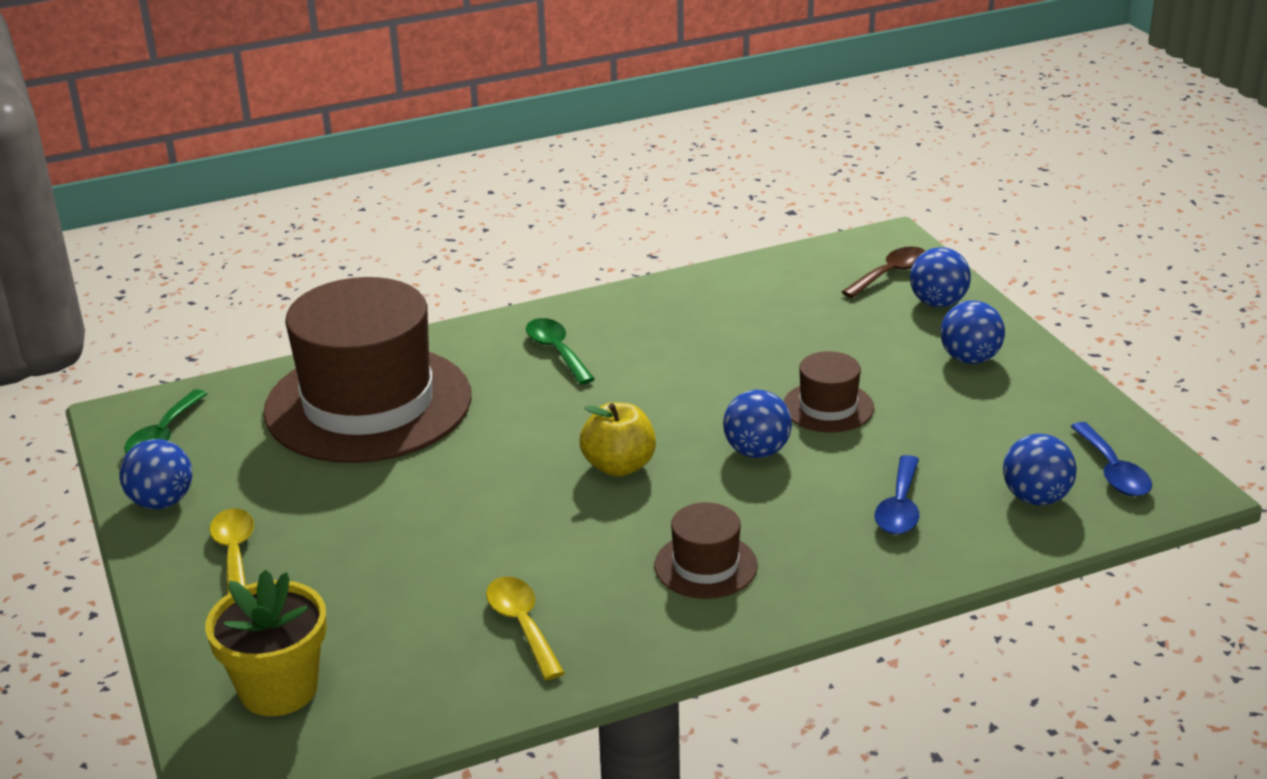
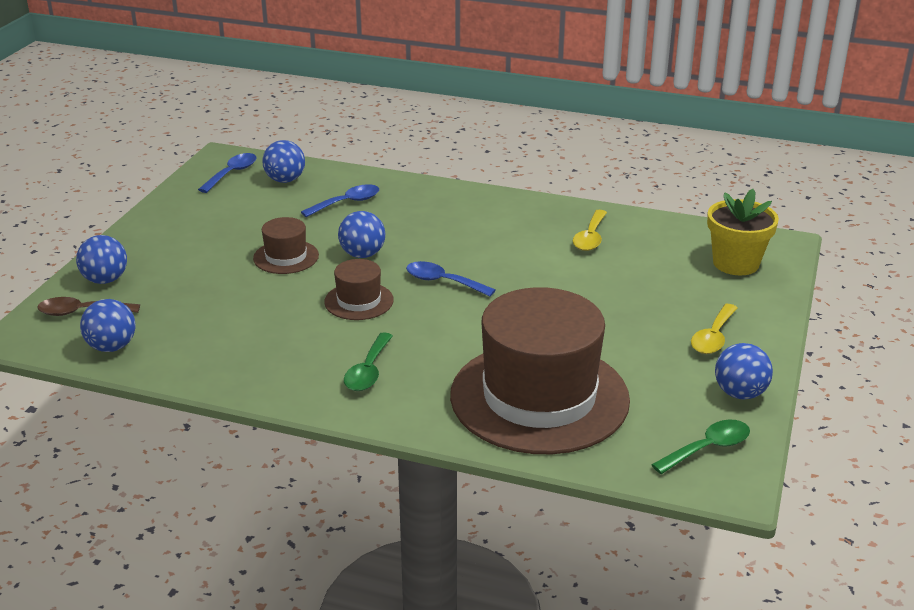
camera: 140 degrees left, 0 degrees up
yellow apple [580,402,656,477] -> blue spoon [406,261,495,297]
brown hat [654,502,758,599] -> brown hat moved to [324,259,394,320]
blue ball [941,301,1005,364] -> blue ball moved to [80,299,136,352]

